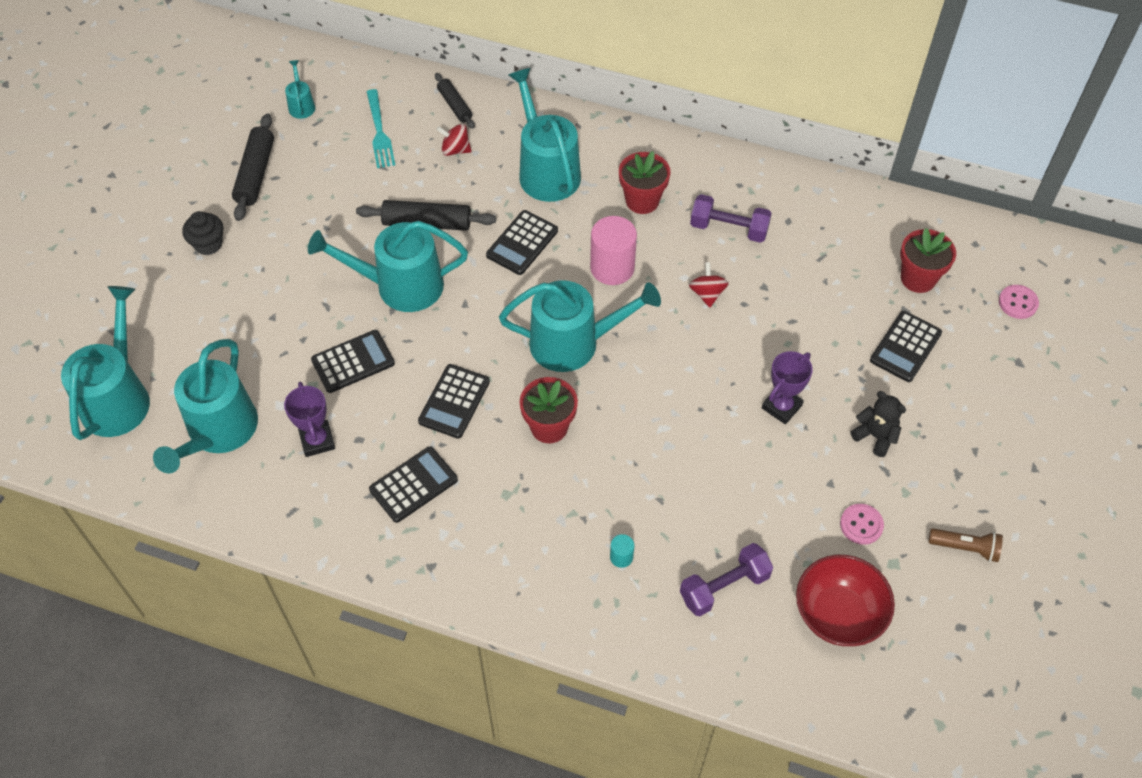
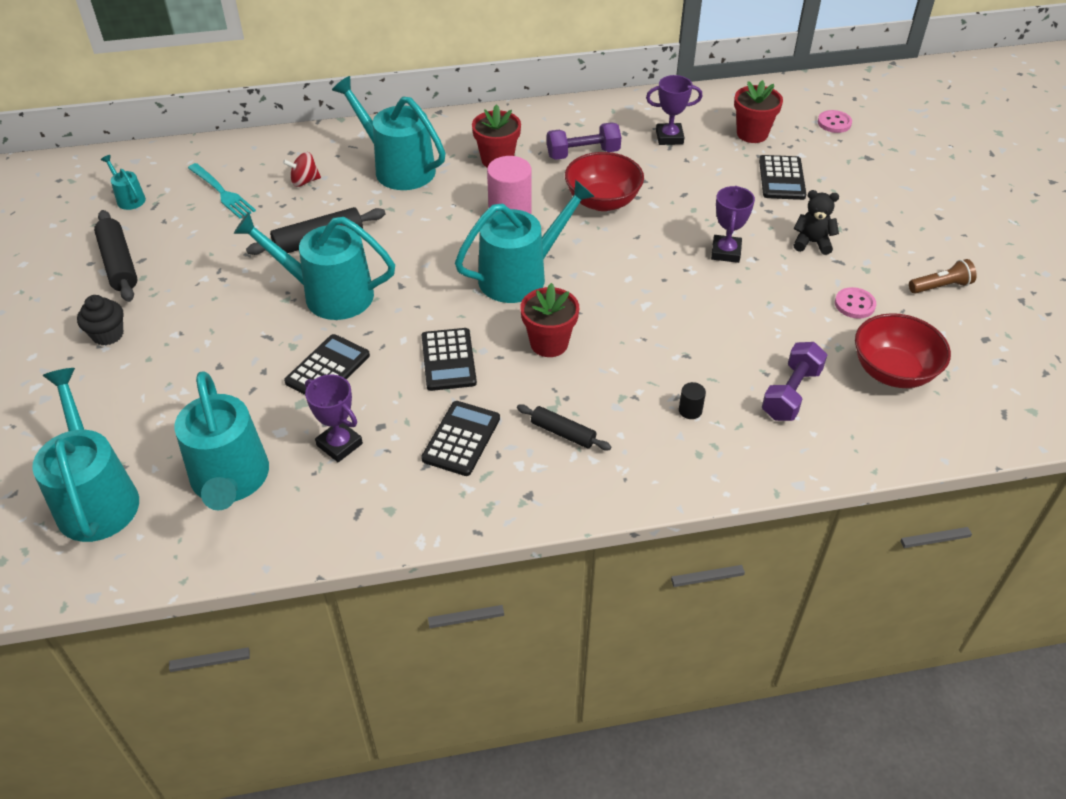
camera: 30 degrees left, 10 degrees down
turquoise watering can [308,221,468,312] -> turquoise watering can turned 45 degrees clockwise [234,212,395,320]
black rolling pin [435,73,475,129] -> black rolling pin moved to [517,404,611,450]
black calculator [486,210,558,275] -> none
turquoise cylinder [610,534,634,568] -> black cylinder [679,382,706,419]
red spinning top [689,262,729,307] -> red bowl [565,152,644,211]
none -> purple trophy [646,75,702,145]

